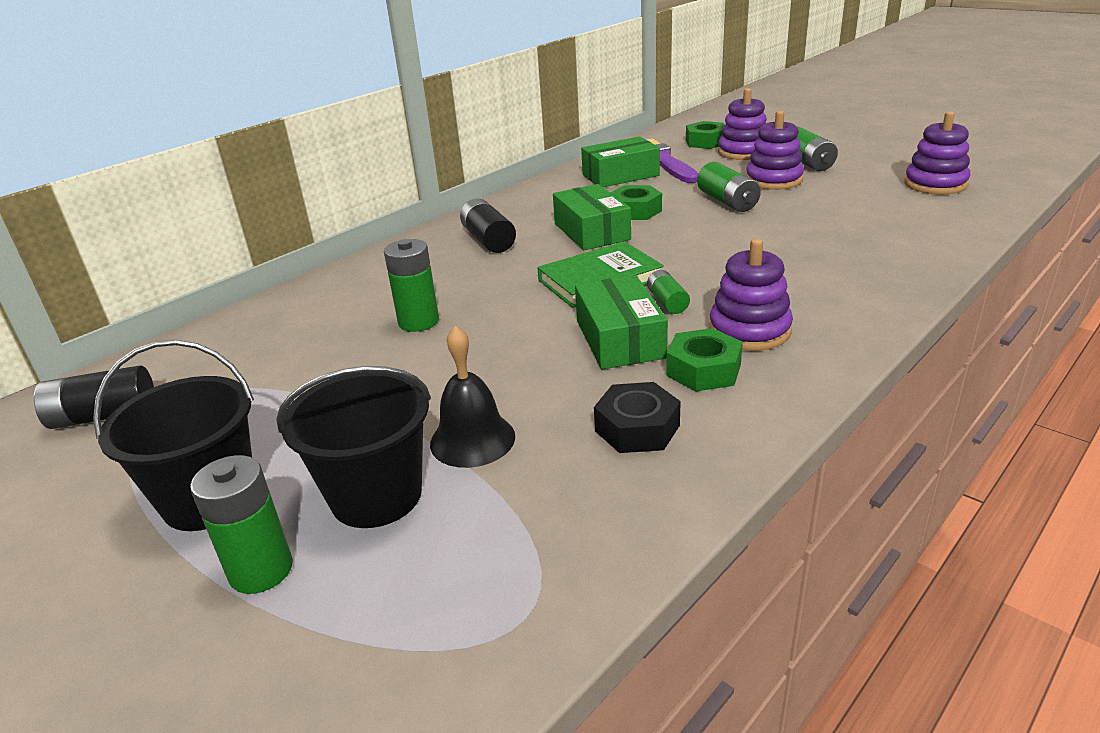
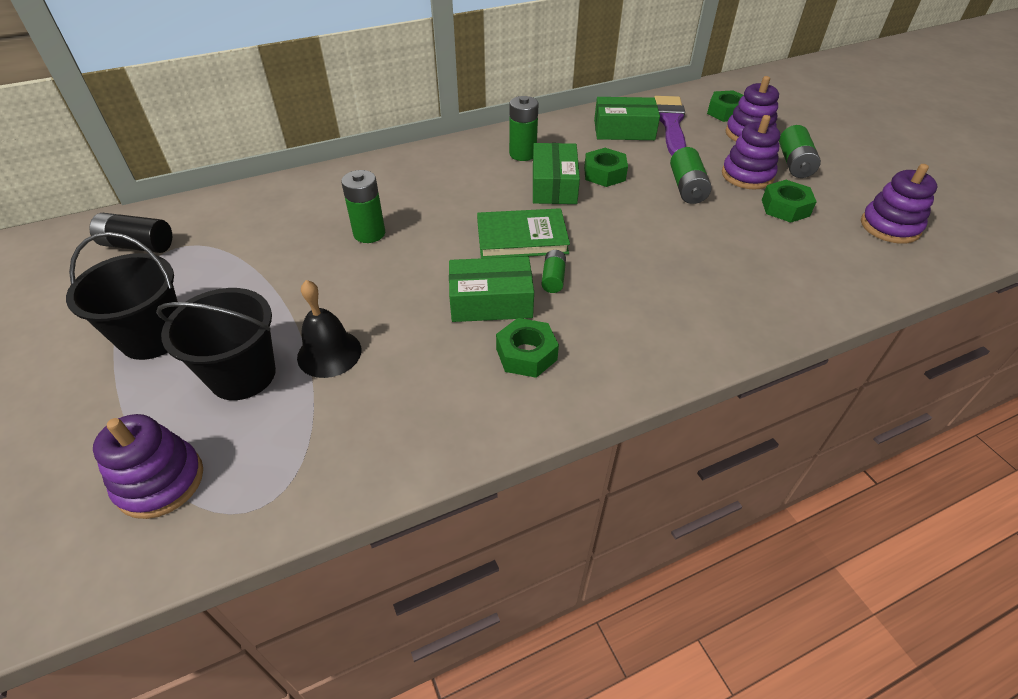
camera: 20 degrees right, 15 degrees up
green battery [190,455,293,594] -> green battery moved to [509,96,539,161]
black battery [460,198,516,253] -> none
green box [575,275,668,370] -> green box turned 75 degrees clockwise [449,256,534,322]
black nut [594,382,681,453] -> none
purple stacking toy [709,239,793,351] -> purple stacking toy moved to [93,414,203,519]
none -> green nut [762,180,817,223]

